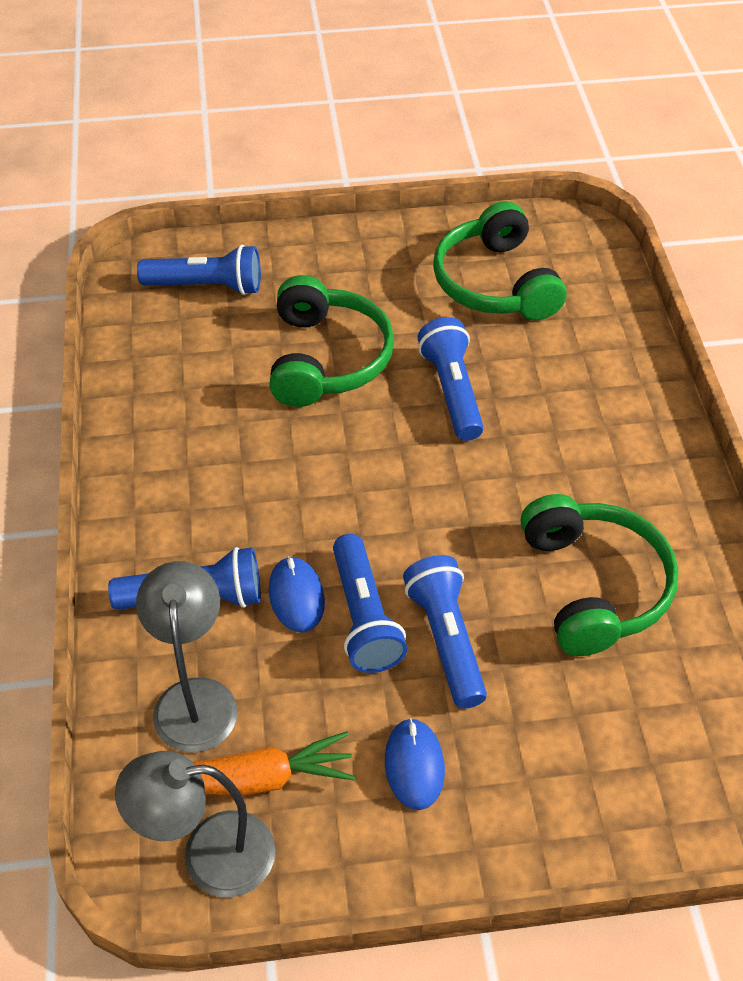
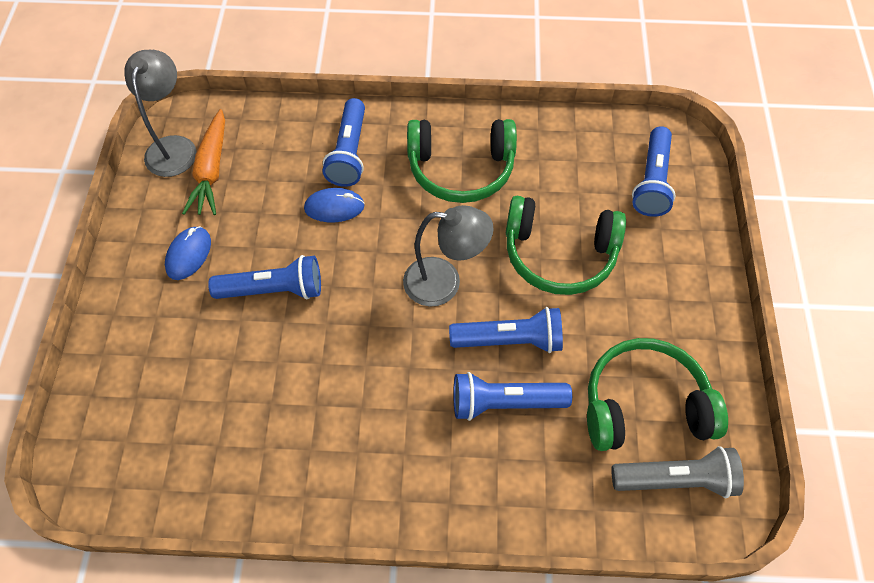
camera: 100 degrees right, 10 degrees up
grey lamp [136,561,237,753] -> grey lamp moved to [403,205,494,306]
blue flashlight [333,534,407,673] -> blue flashlight moved to [453,372,572,421]
blue mouse [385,718,445,810] -> blue mouse turned 75 degrees counterclockwise [165,226,211,280]
green headphones [521,494,678,656] -> green headphones moved to [407,119,517,203]
none -> grey flashlight [611,446,744,498]

